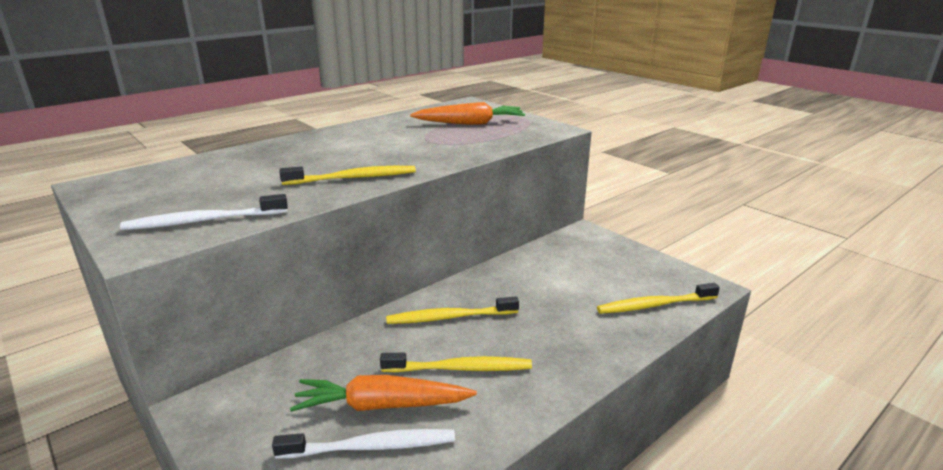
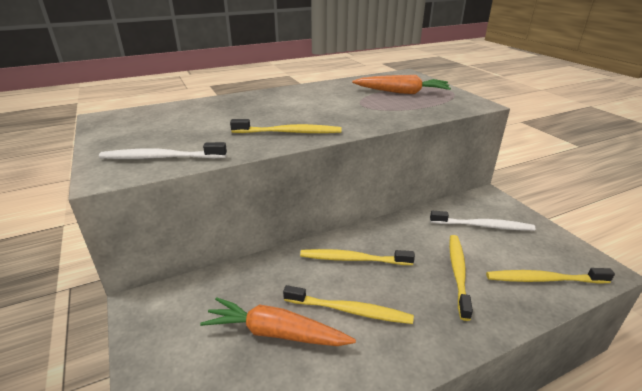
camera: 15 degrees right, 5 degrees up
white toothbrush [272,429,455,459] -> white toothbrush moved to [430,211,536,231]
none -> yellow toothbrush [449,235,473,321]

